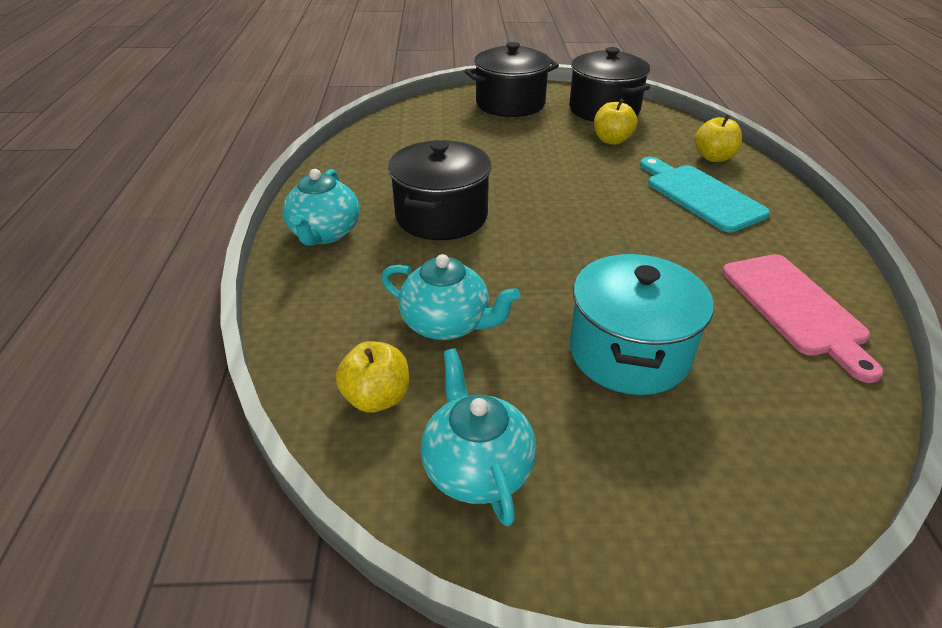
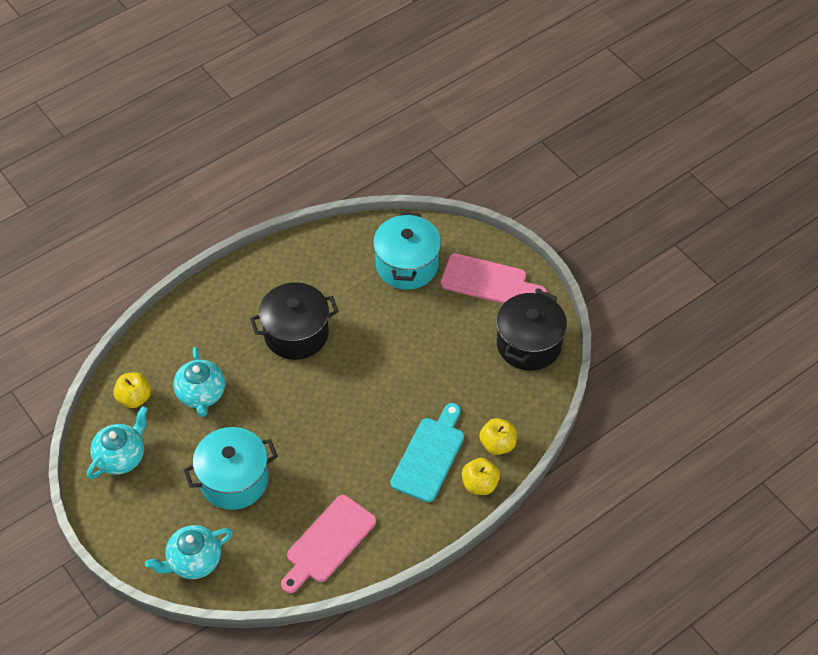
camera: 55 degrees right, 15 degrees up
turquoise teapot [283,169,360,246] -> turquoise teapot moved to [145,525,233,579]
black pot [464,42,559,117] -> pink cutting board [440,253,547,304]
yellow apple [594,99,637,145] -> yellow apple moved to [462,458,500,495]
none -> turquoise pot [373,212,441,290]

